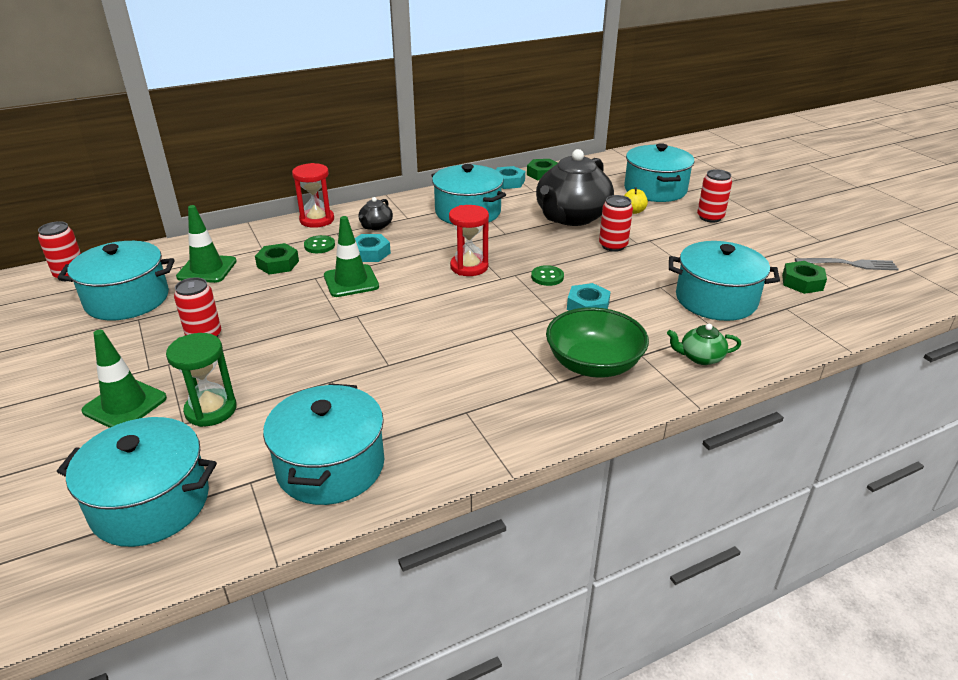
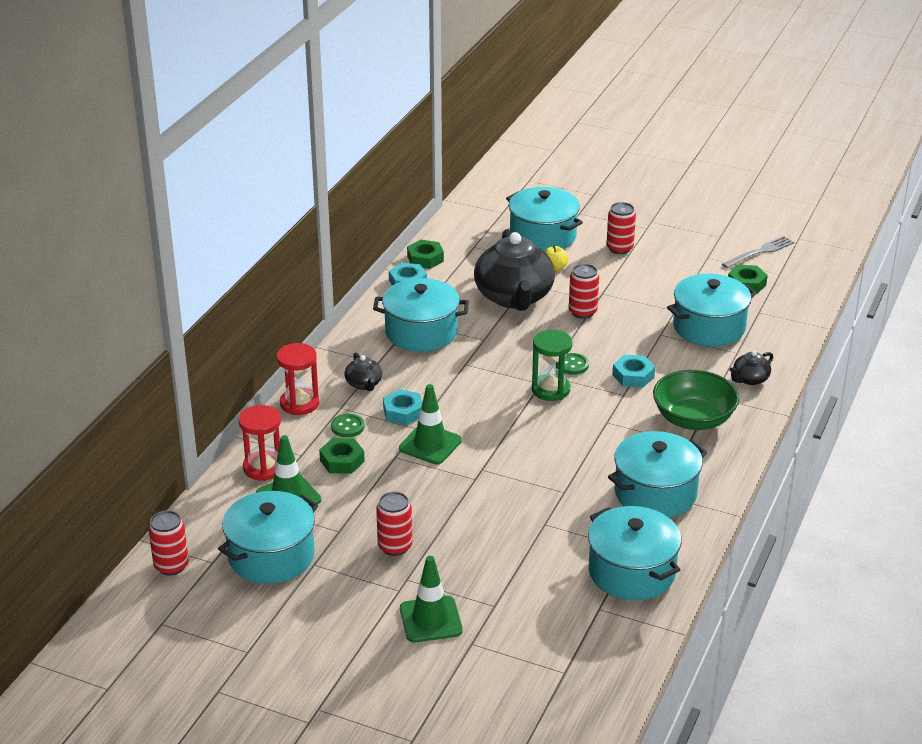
camera: 40 degrees left, 0 degrees up
turquoise pot [57,417,217,547] -> turquoise pot moved to [608,431,707,518]
green hourglass [166,333,237,427] -> green hourglass moved to [532,330,573,401]
red hourglass [449,205,489,276] -> red hourglass moved to [239,405,281,481]
green teapot [667,324,741,365] -> black teapot [729,351,773,385]

